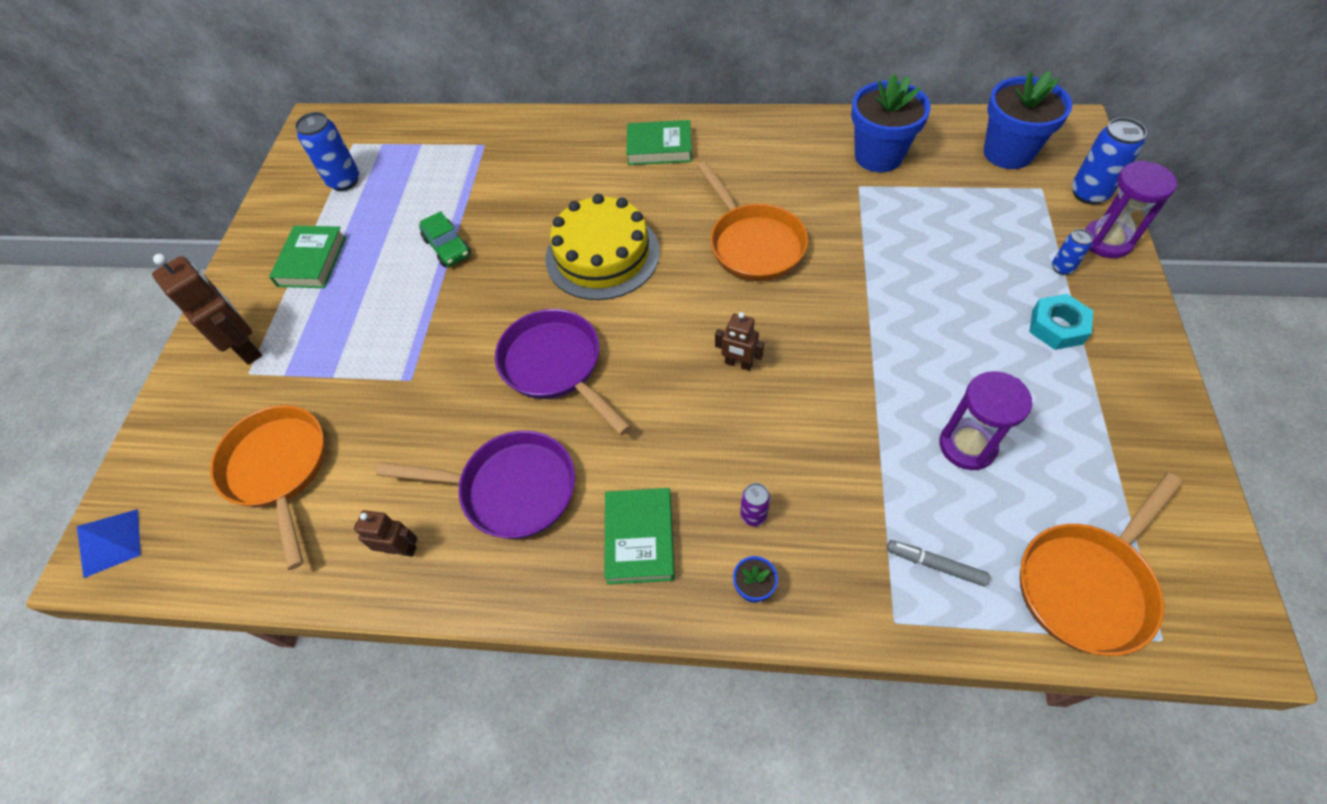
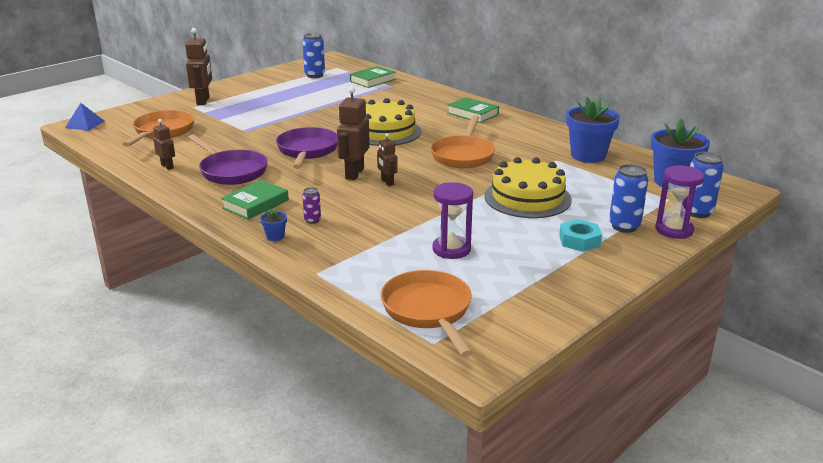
camera: 35 degrees right, 30 degrees down
green book [269,226,346,288] -> green book moved to [350,66,396,88]
green car [419,211,471,267] -> none
grey marker [887,540,990,586] -> none
orange pan [1020,473,1183,656] -> orange pan turned 75 degrees clockwise [381,270,473,357]
blue can [1052,229,1093,275] -> blue can [609,164,648,233], size x1.83
none -> brown robot [337,86,370,180]
none -> yellow cake [484,157,572,218]

